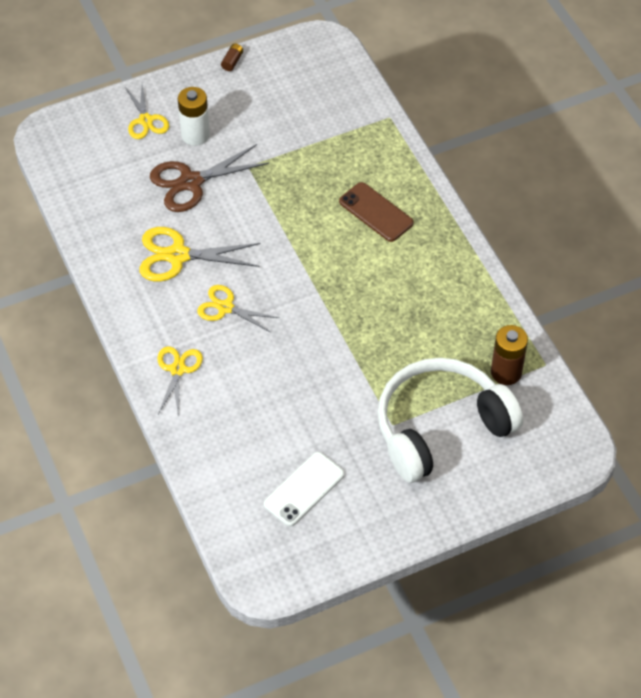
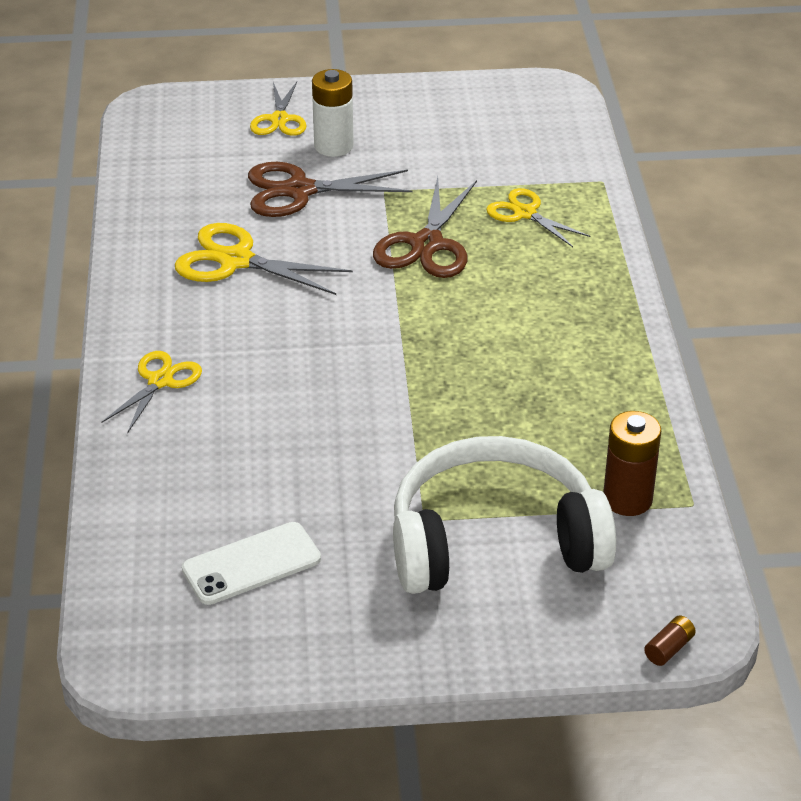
camera: 20 degrees right, 15 degrees down
yellow scissors [197,285,279,332] -> yellow scissors moved to [486,188,590,247]
brown battery [221,44,243,71] -> brown battery moved to [644,615,696,666]
brown phone [339,182,414,242] -> none
none -> brown scissors [373,177,477,278]

